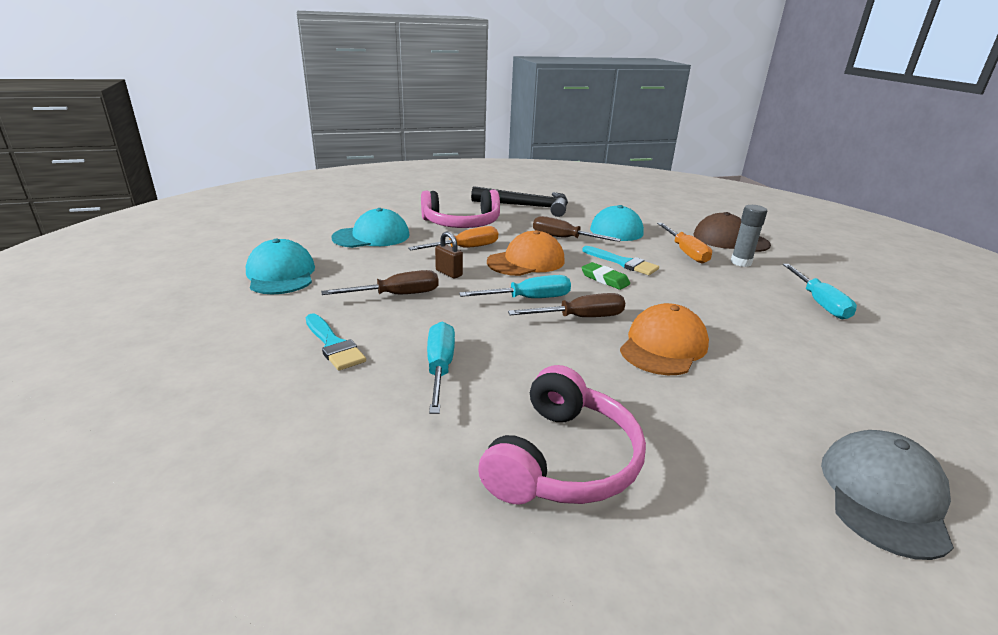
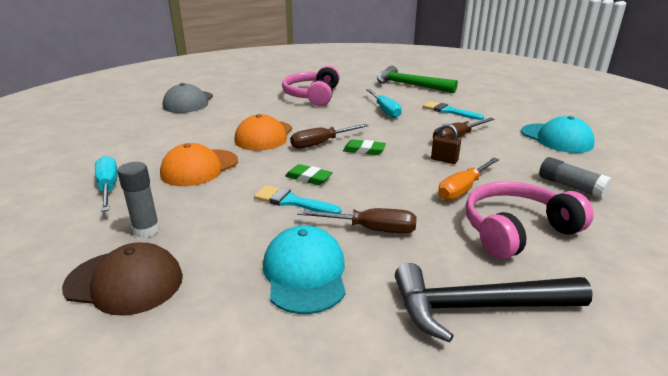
camera: 165 degrees right, 0 degrees up
turquoise cap [331,208,410,248] -> grey glue stick [539,157,612,199]
turquoise screwdriver [459,275,571,298] -> green eraser [343,139,386,155]
orange cap [487,230,565,276] -> orange cap moved to [160,143,238,186]
orange screwdriver [657,223,712,263] -> none
none -> green hammer [377,66,458,93]

